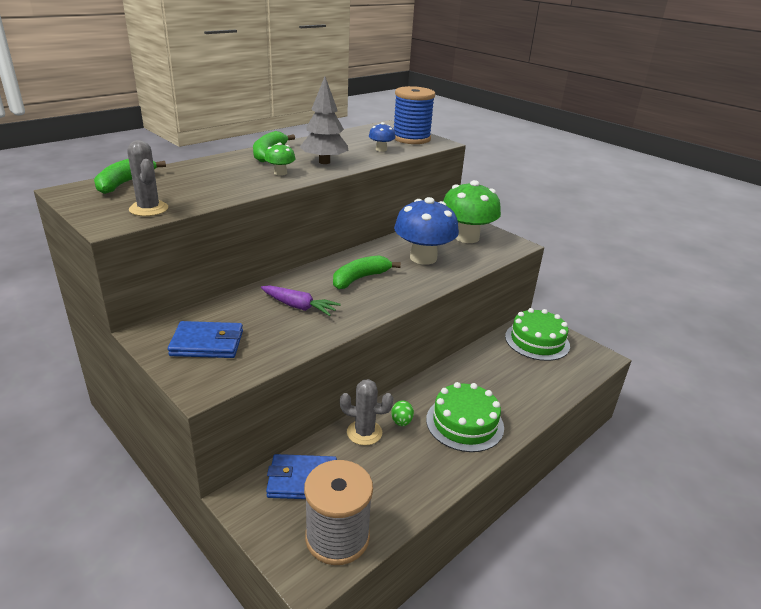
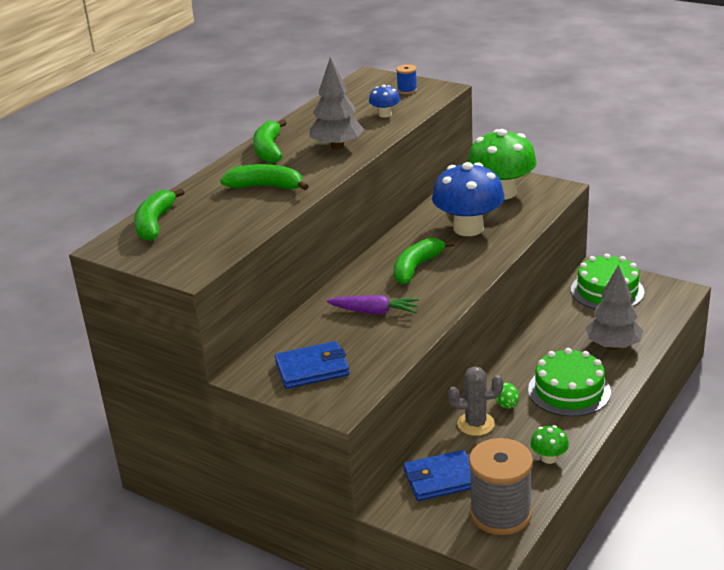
camera: 10 degrees left, 0 degrees up
grey cactus [127,140,169,216] -> none
green mushroom [264,142,296,176] -> green mushroom moved to [530,425,569,464]
blue spool [394,86,435,144] -> blue spool [396,64,417,94], size x0.43
none -> green banana [220,164,309,190]
none -> grey tree [586,265,643,350]

